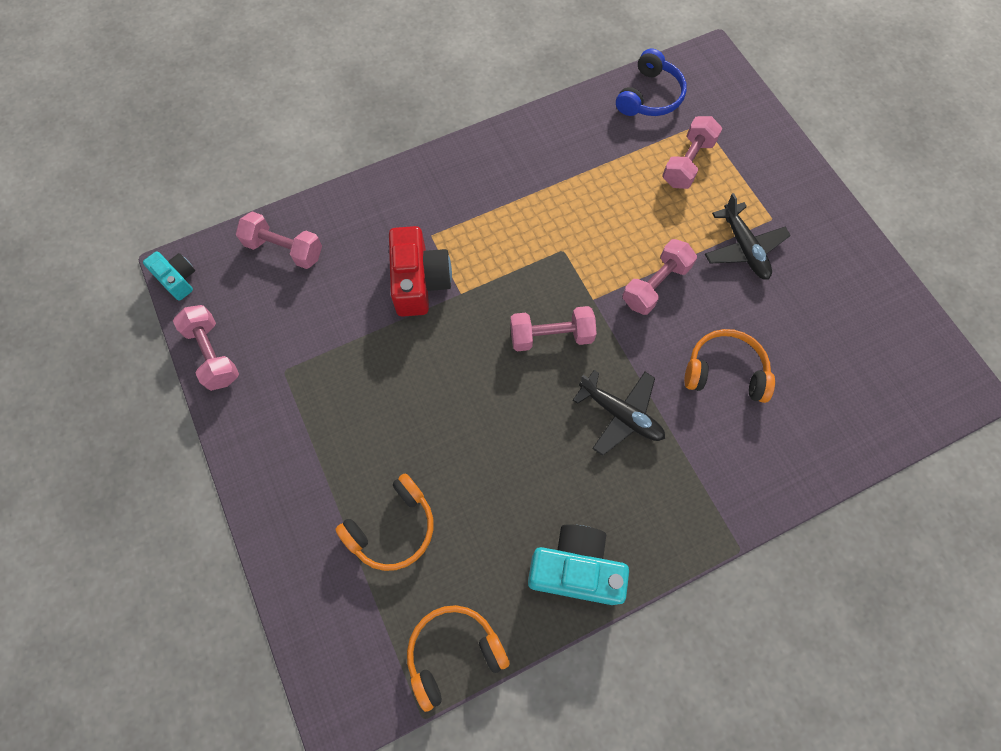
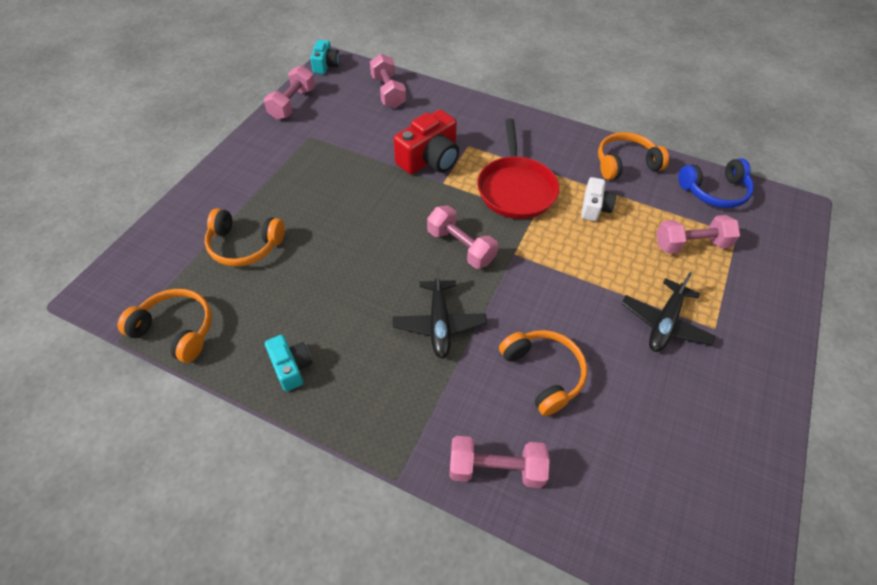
camera: 50 degrees right, 15 degrees down
turquoise camera [528,524,629,605] -> turquoise camera [265,335,313,391], size x0.59
pink dumbbell [622,239,697,315] -> pink dumbbell moved to [449,436,550,488]
none -> red pan [477,119,559,219]
none -> white camera [581,177,616,221]
none -> orange headphones [598,132,669,180]

